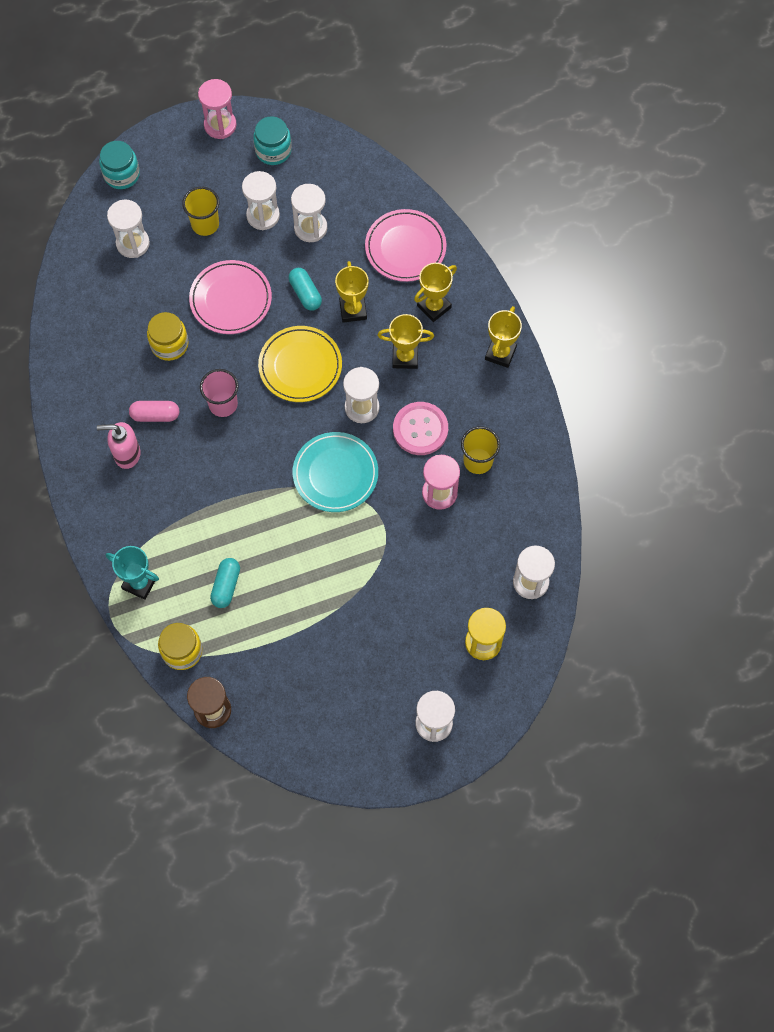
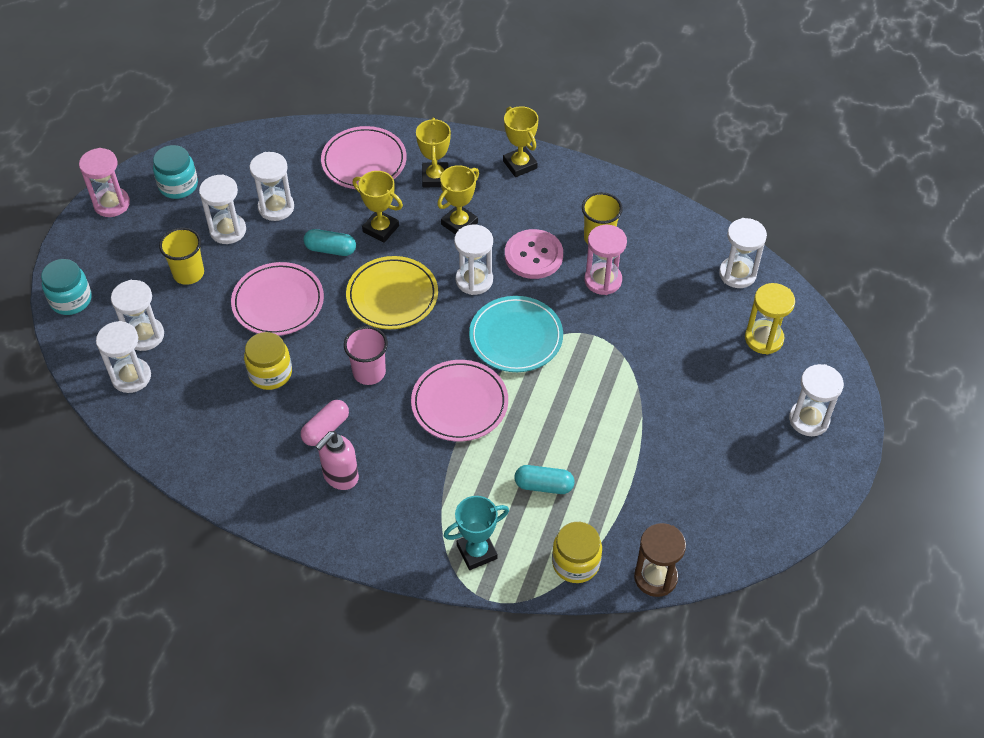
camera: 50 degrees left, 15 degrees down
turquoise capsule [210,558,240,608] -> turquoise capsule turned 45 degrees counterclockwise [515,465,574,494]
none -> white hourglass [96,321,151,393]
none -> pink plate [411,360,508,441]

